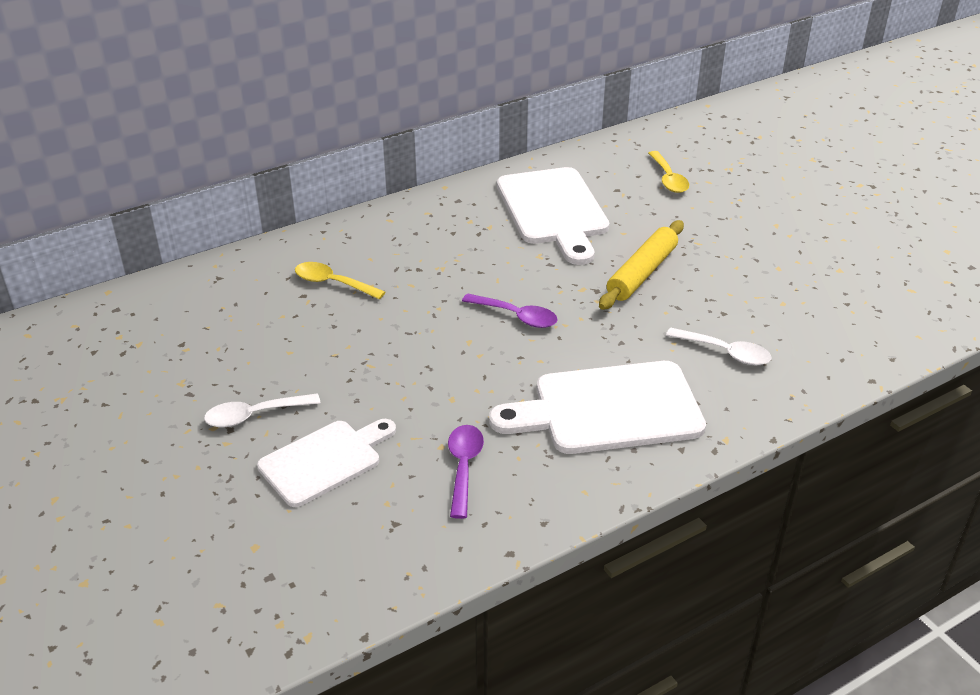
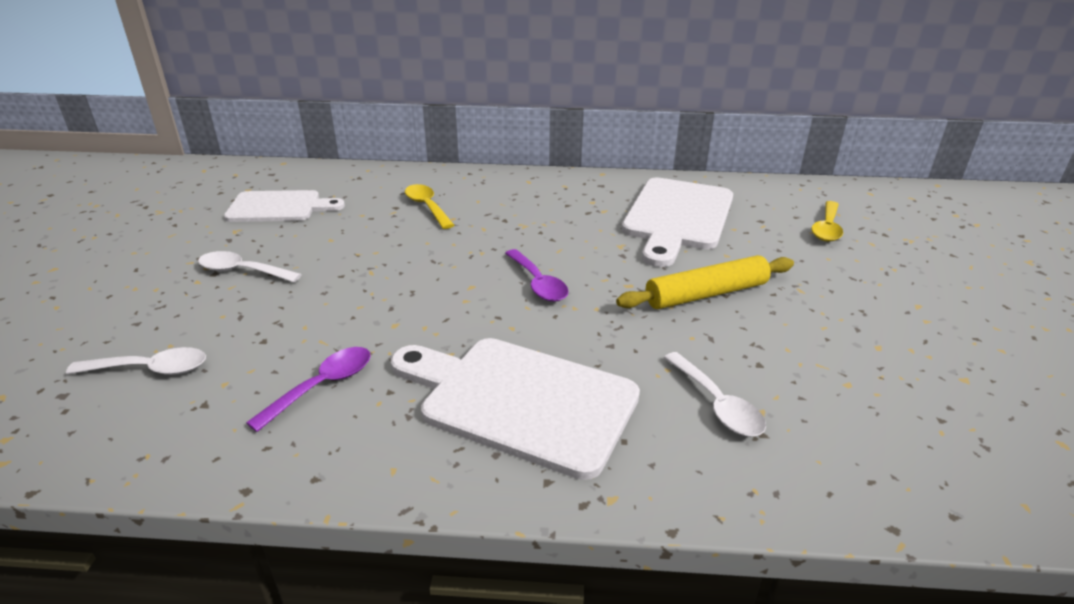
camera: 35 degrees right, 5 degrees down
white cutting board [257,419,396,507] -> white cutting board moved to [224,190,345,222]
none -> white spoon [66,347,206,375]

